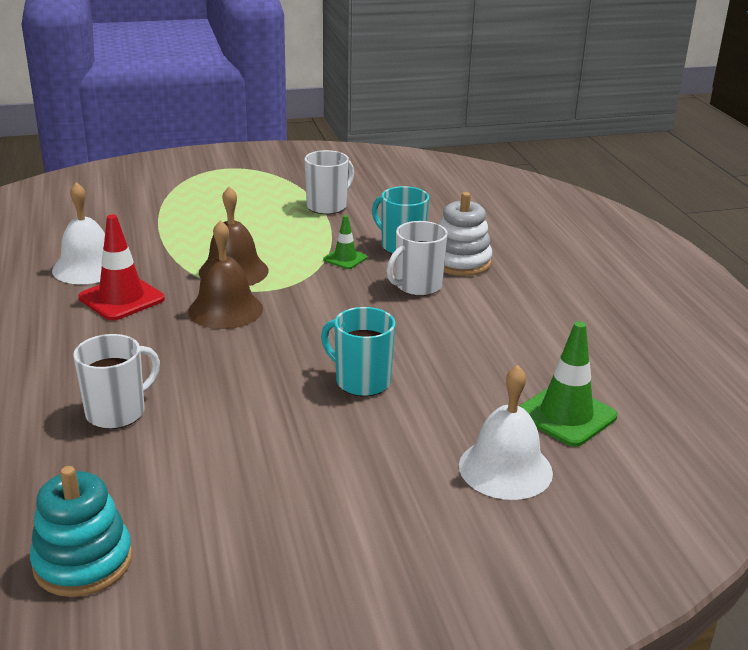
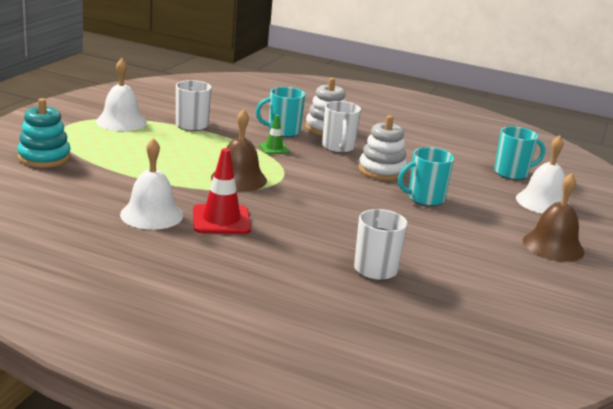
camera: 55 degrees left, 5 degrees down
turquoise stacking toy [30,466,133,597] -> turquoise stacking toy moved to [17,98,71,168]
brown bell [188,220,263,329] -> brown bell moved to [523,173,585,262]
green traffic cone [520,321,617,447] -> turquoise mug [494,126,545,180]
none -> white bell [96,58,147,131]
none -> white stacking toy [358,115,407,181]

